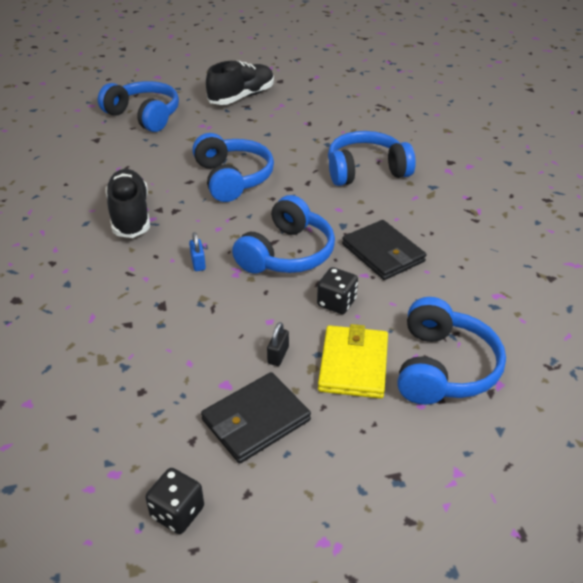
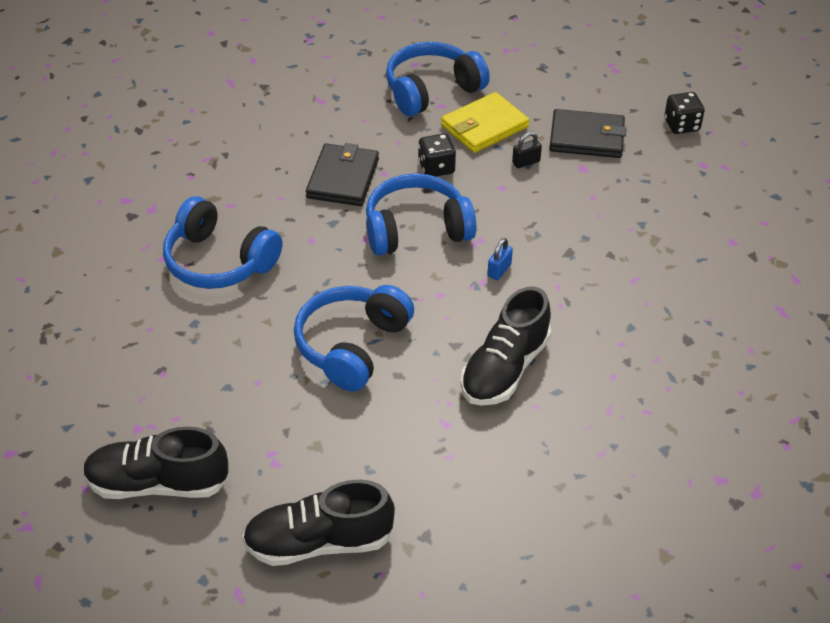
camera: 135 degrees left, 5 degrees up
blue headphones [98,81,179,132] -> black shoe [242,480,395,566]

